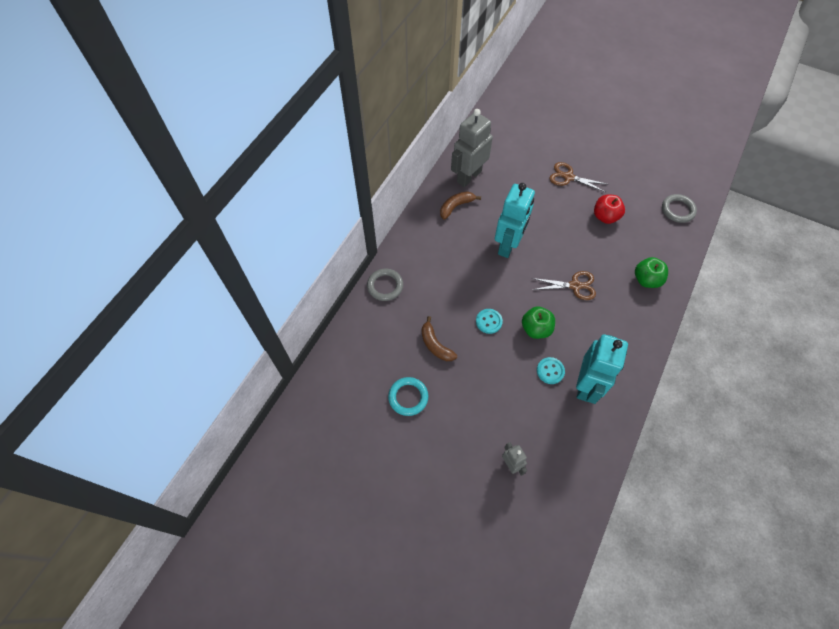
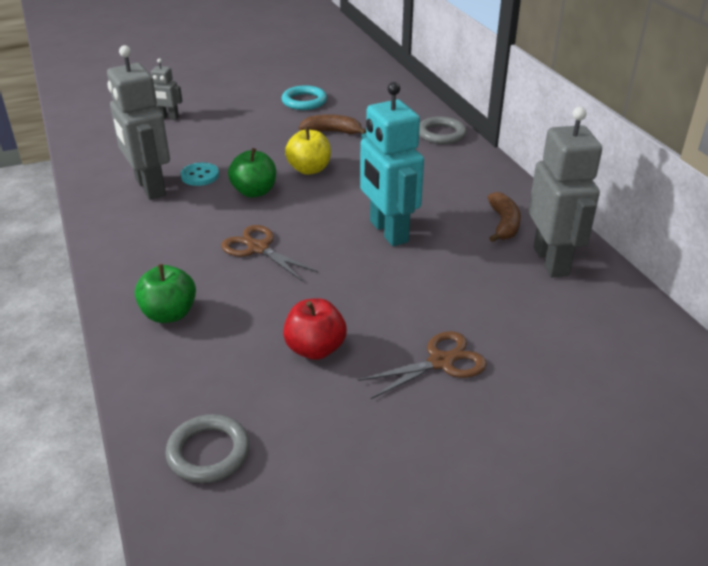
camera: 130 degrees right, 25 degrees down
turquoise button [476,309,503,334] -> yellow apple [285,127,331,175]
brown scissors [532,271,596,300] -> brown scissors turned 90 degrees clockwise [221,225,318,281]
turquoise robot [576,334,628,404] -> grey robot [107,45,170,200]

